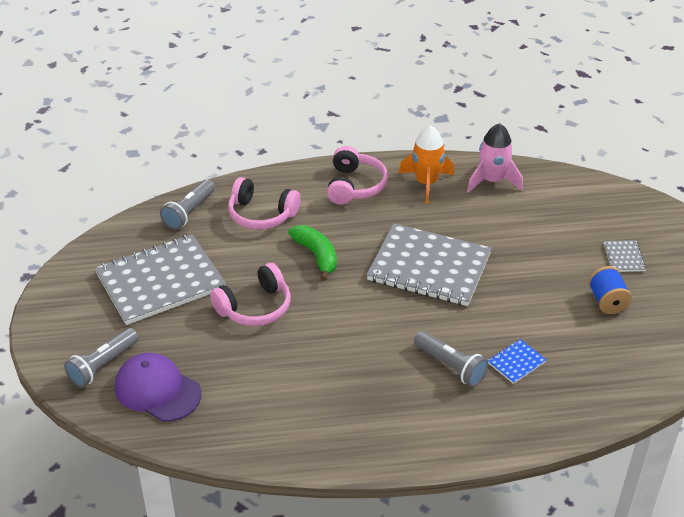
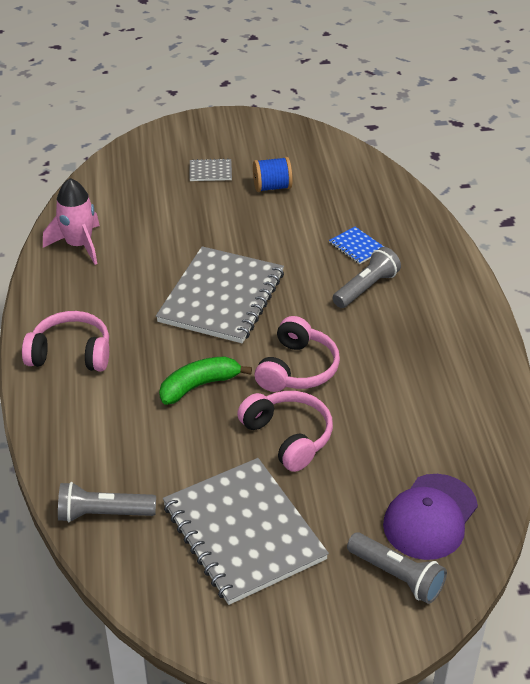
camera: 90 degrees left, 0 degrees up
grey flashlight [160,179,215,230] -> grey flashlight turned 150 degrees clockwise [58,482,156,522]
pink headphones [228,177,300,230] -> pink headphones moved to [255,316,340,392]
orange rocket [399,125,454,204] -> none

